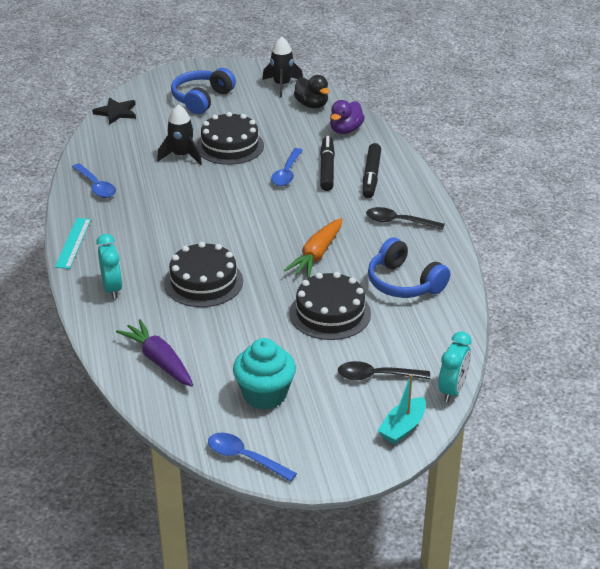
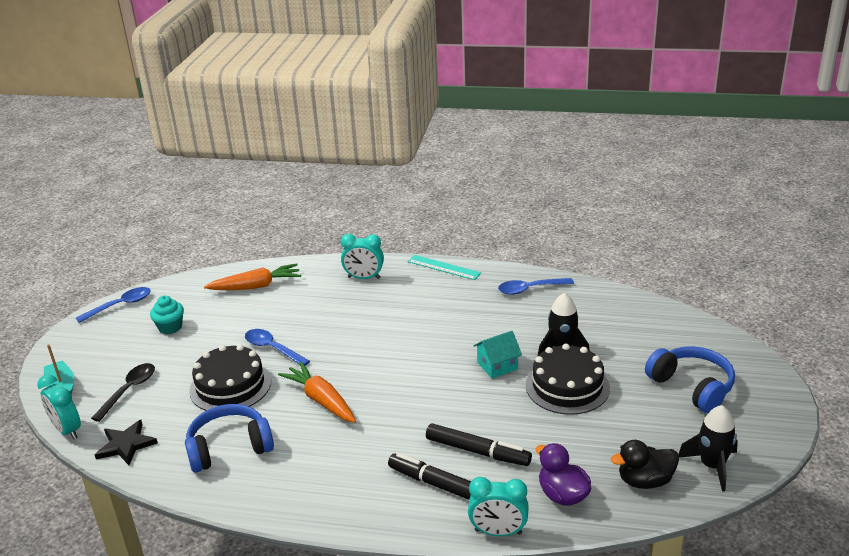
camera: 115 degrees right, 5 degrees down
black star [92,98,136,125] -> black star moved to [95,420,158,465]
purple carrot [116,319,193,387] -> orange carrot [204,263,301,290]
black cake [164,242,243,307] -> none
turquoise cupcake [233,338,296,410] -> turquoise cupcake [150,295,184,334], size x0.63
blue spoon [271,148,303,186] -> blue spoon moved to [245,329,310,366]
black spoon [366,207,445,230] -> none
none -> turquoise clock [468,477,529,536]
none -> turquoise house [473,331,522,379]

